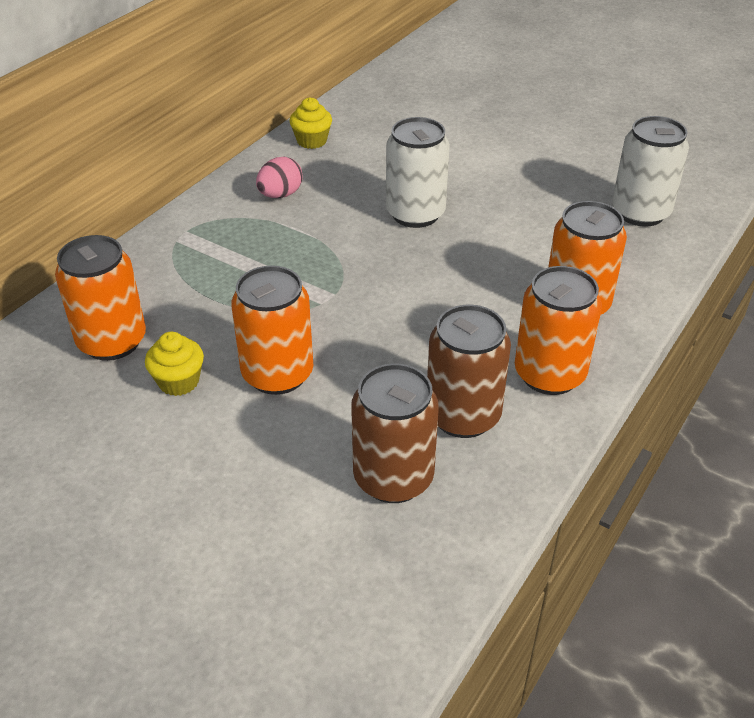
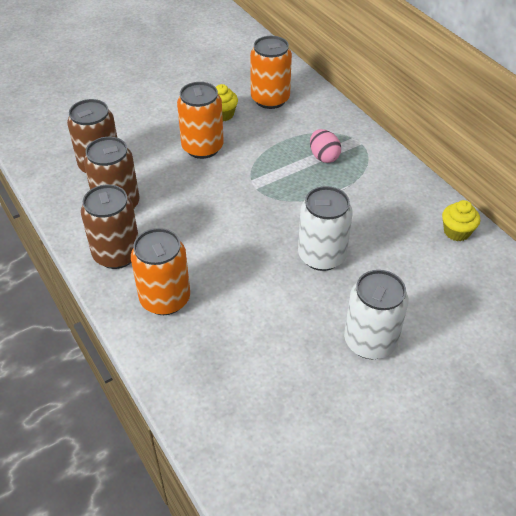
camera: 115 degrees right, 5 degrees up
pink egg [256,157,303,198] -> pink egg moved to [310,129,341,163]
orange can [515,266,602,395] -> brown can [81,184,139,269]
white can [612,116,689,227] -> white can moved to [344,270,409,359]

